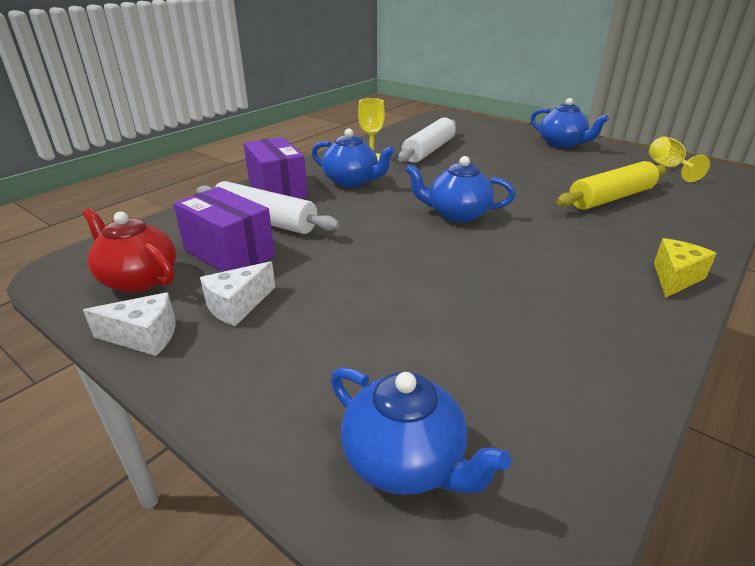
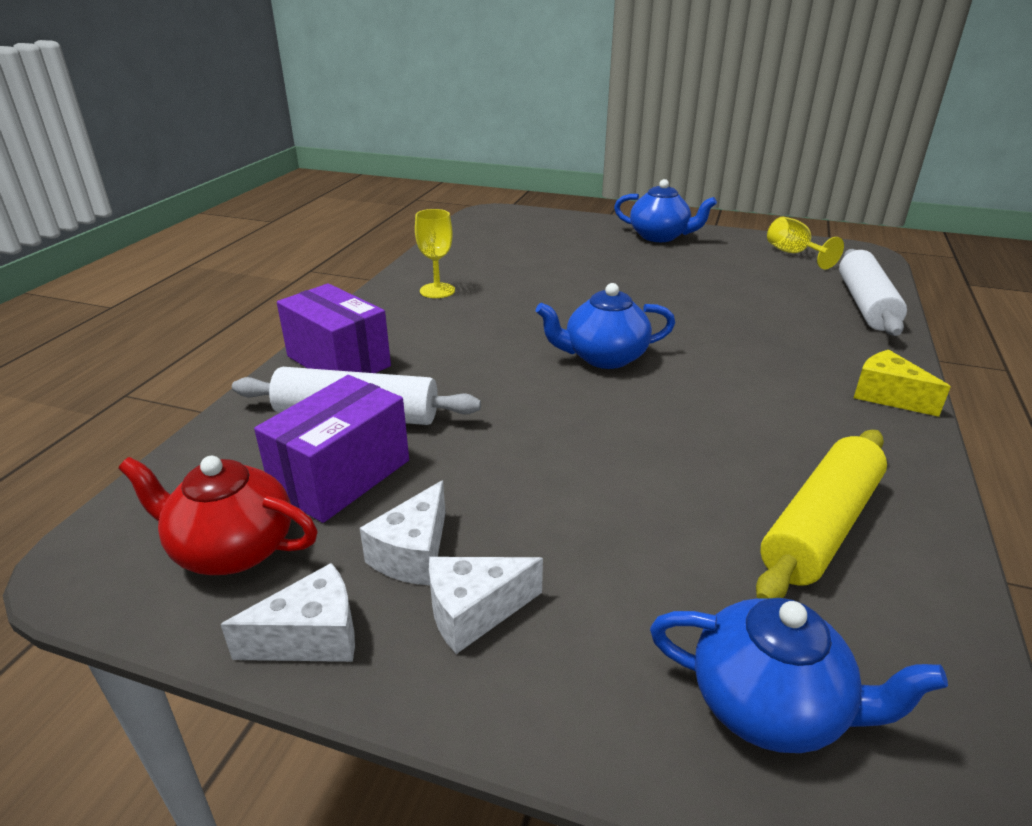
camera: 20 degrees left, 0 degrees up
purple box [173,187,275,272] -> purple box turned 75 degrees counterclockwise [254,375,409,523]
blue teapot [312,128,395,187] -> none
white rolling pin [398,118,457,163] -> white rolling pin moved to [839,249,907,336]
yellow rolling pin [556,161,667,210] -> yellow rolling pin moved to [756,430,887,599]
yellow cheese [654,238,717,298] -> yellow cheese turned 60 degrees counterclockwise [854,350,951,417]
none -> white cheese [429,557,543,654]

